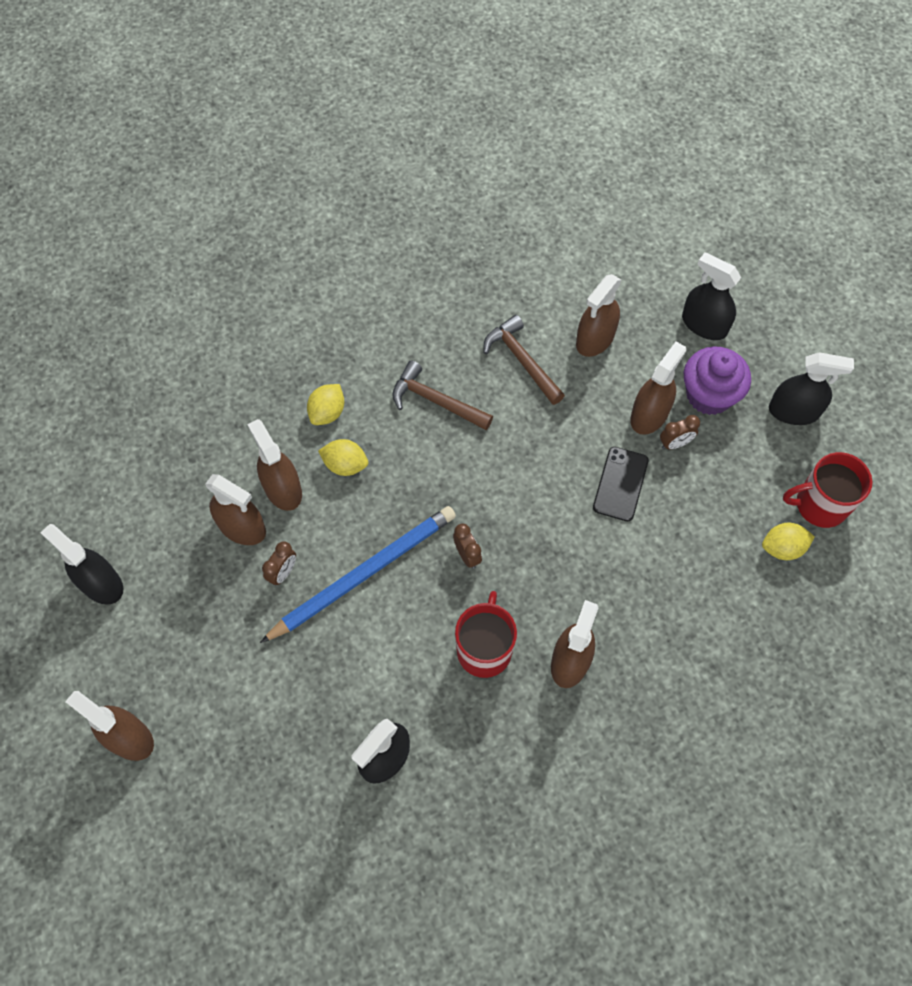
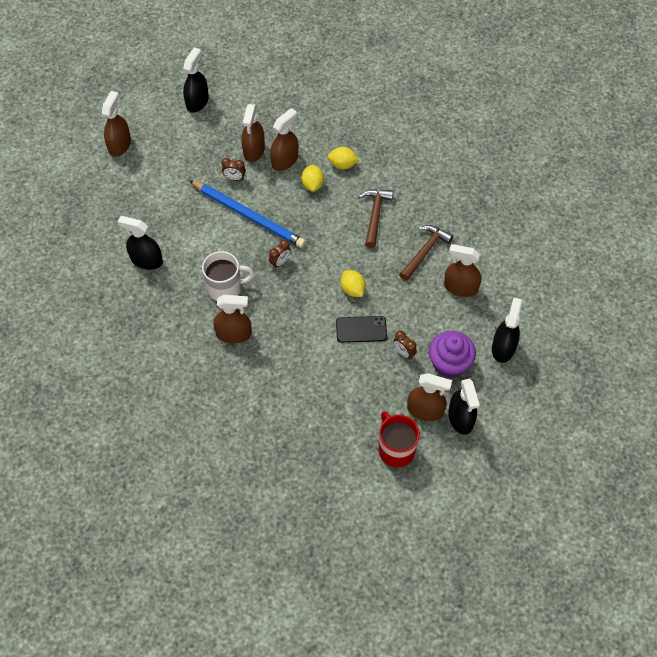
camera: 70 degrees right, 5 degrees down
red mug [455,591,517,678] -> white mug [202,251,254,301]
brown spray bottle [630,342,686,435] -> brown spray bottle moved to [407,373,452,421]
yellow lemon [762,523,815,560] -> yellow lemon moved to [341,270,366,297]

